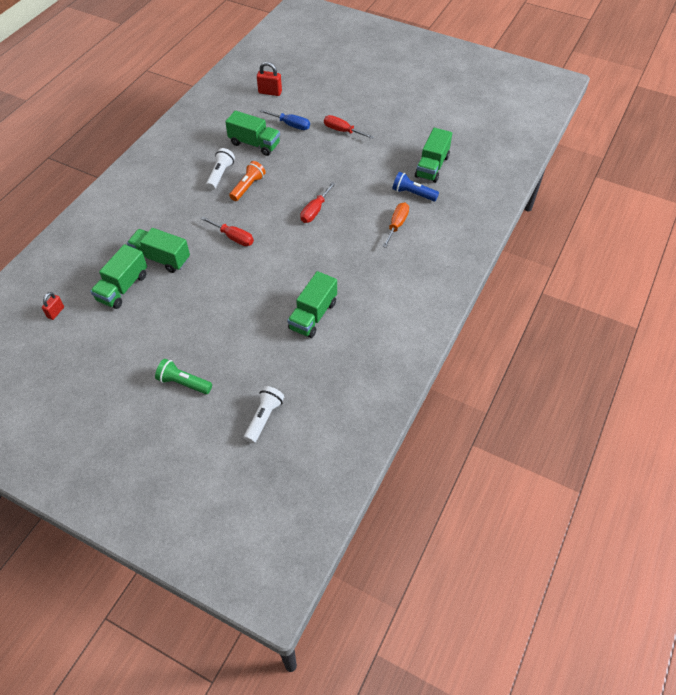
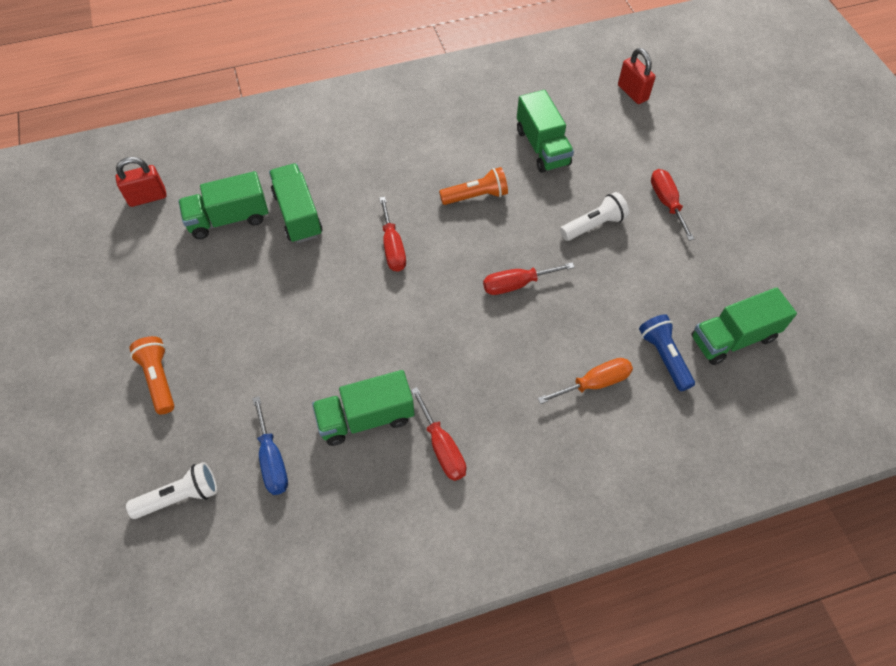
camera: 45 degrees right, 5 degrees up
red padlock [42,292,64,320] -> red padlock [115,157,167,207], size x1.52
green flashlight [155,359,212,394] -> orange flashlight [130,336,174,414]
white flashlight [206,148,235,190] -> white flashlight moved to [560,192,629,241]
blue screwdriver [260,109,310,130] -> blue screwdriver moved to [252,396,288,495]
none -> red screwdriver [411,387,466,481]

